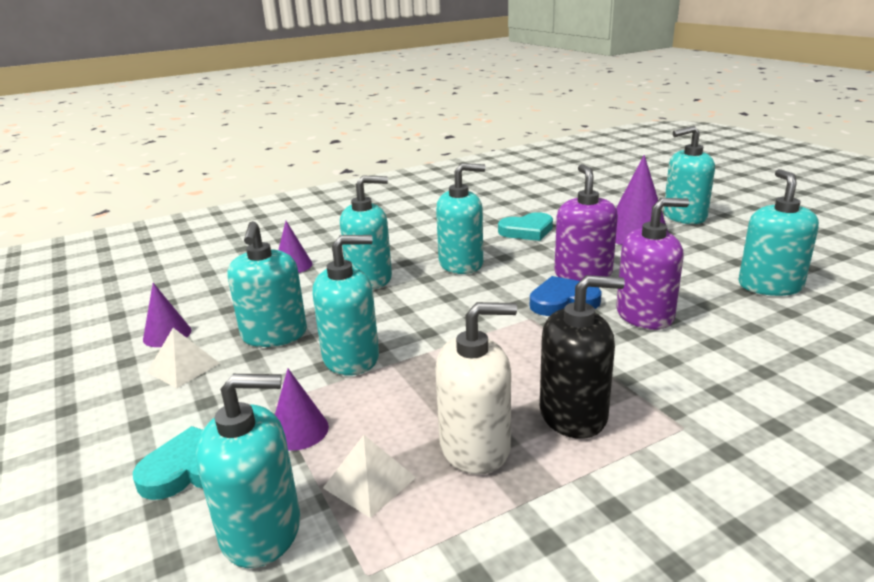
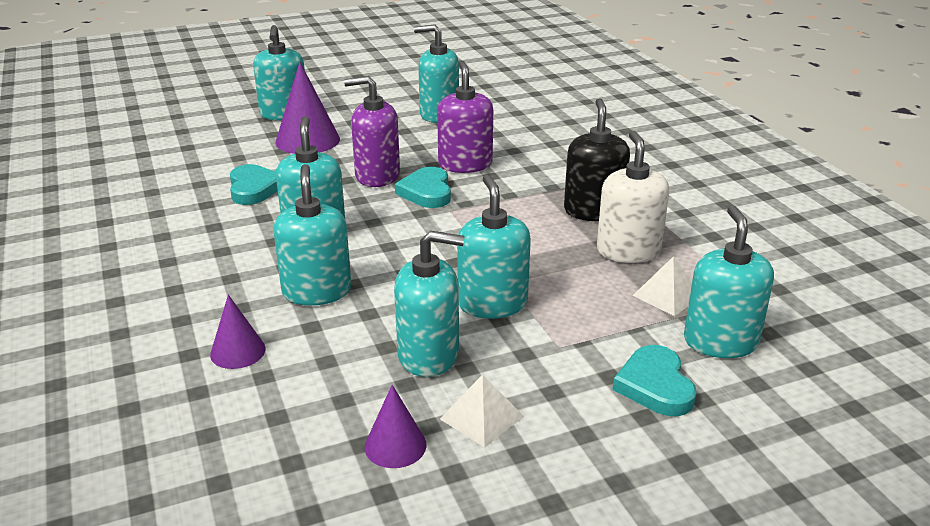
camera: 85 degrees left, 5 degrees up
purple cone [275,369,329,451] -> none
blue heart [530,276,602,316] -> turquoise heart [395,167,451,208]

